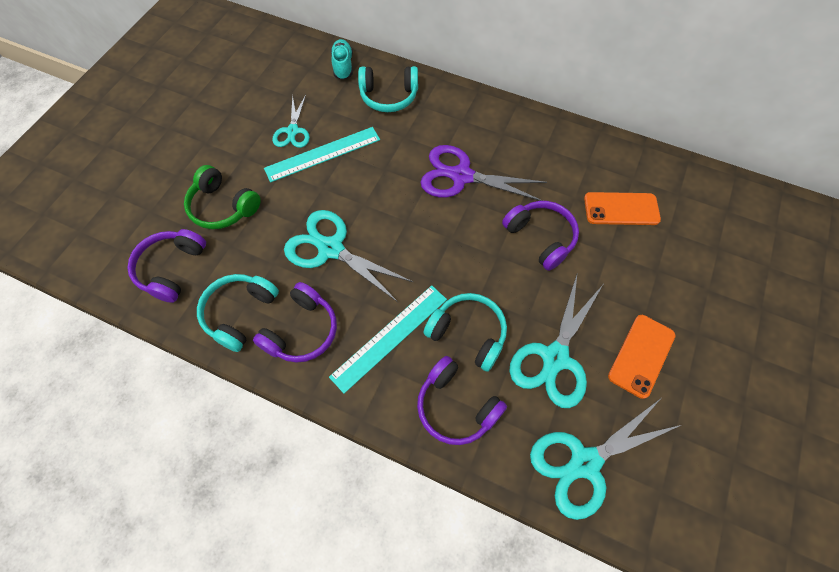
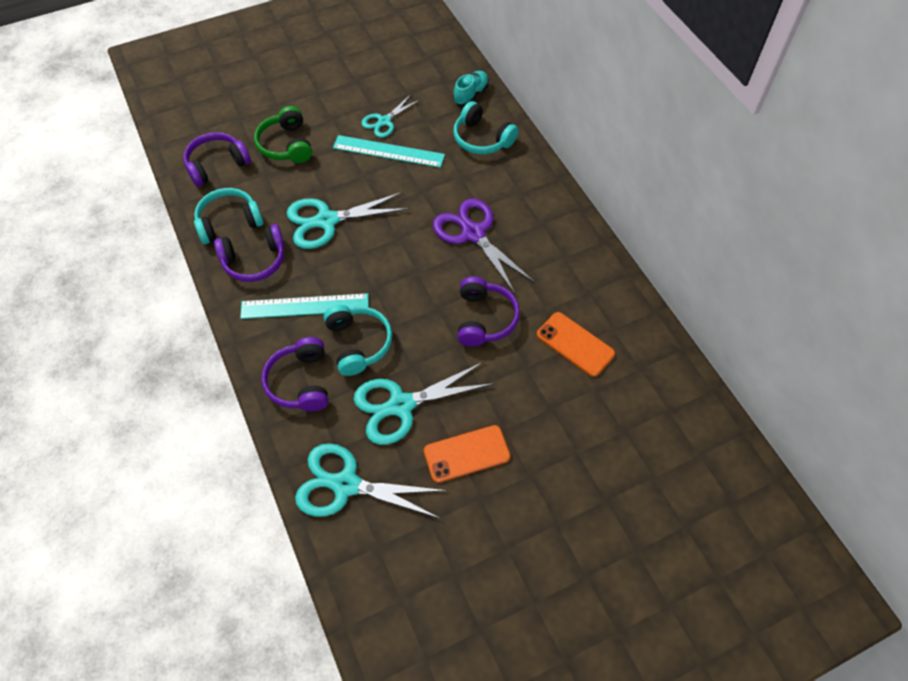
camera: 40 degrees right, 5 degrees down
turquoise scissors [284,210,413,302] -> turquoise scissors turned 90 degrees counterclockwise [286,192,409,249]

